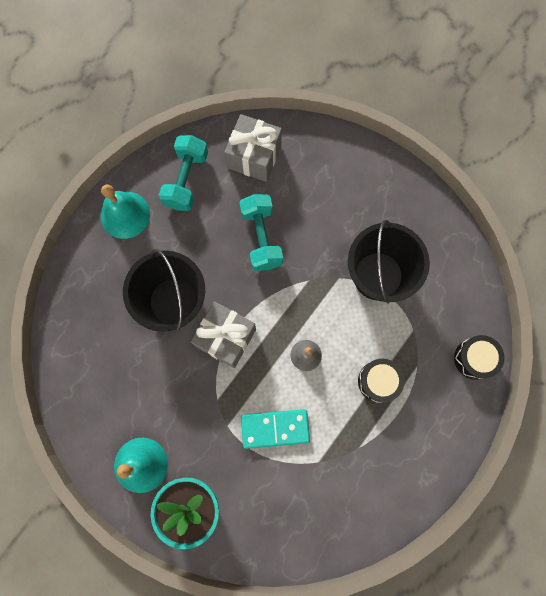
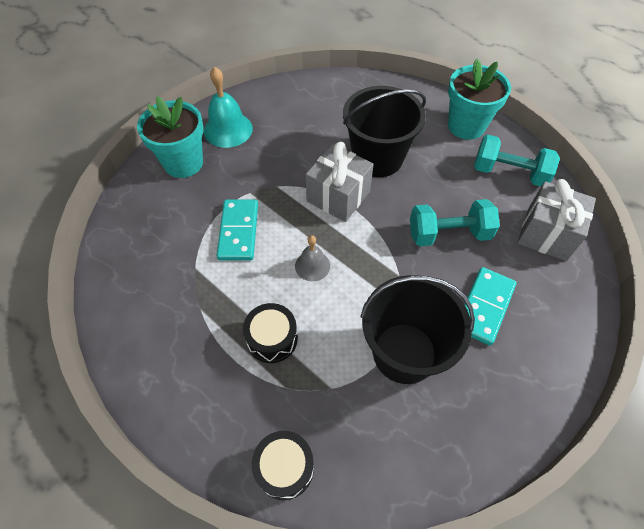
camera: 95 degrees right, 20 degrees down
turquoise bell [100,184,150,239] -> turquoise flower pot [448,59,511,140]
none -> turquoise domino [464,267,516,345]

